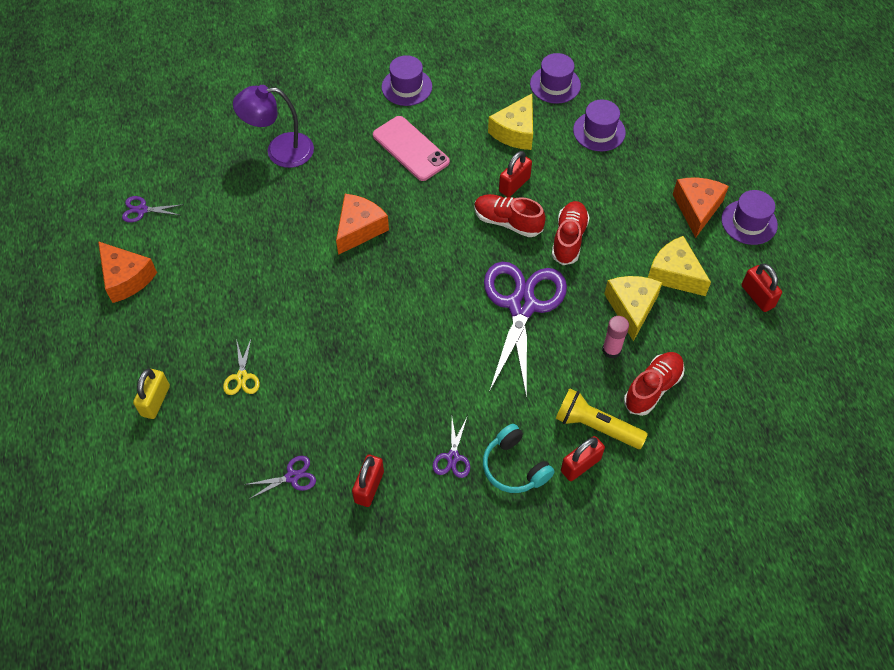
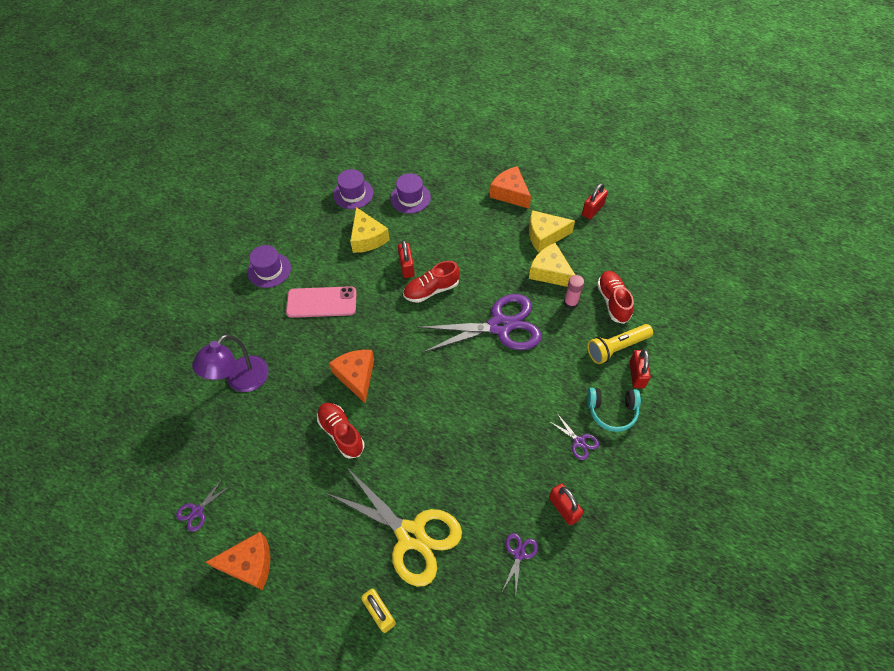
camera: 50 degrees left, 0 degrees up
yellow scissors [223,339,260,395] -> yellow scissors [326,469,462,587], size x2.42
purple scissors [484,262,567,399] -> purple scissors turned 120 degrees clockwise [417,294,542,352]
red shoe [552,201,590,265] -> red shoe moved to [317,403,364,459]
purple hat [721,190,778,245] -> none
red padlock [742,263,782,312] -> red padlock turned 60 degrees counterclockwise [582,183,608,219]

